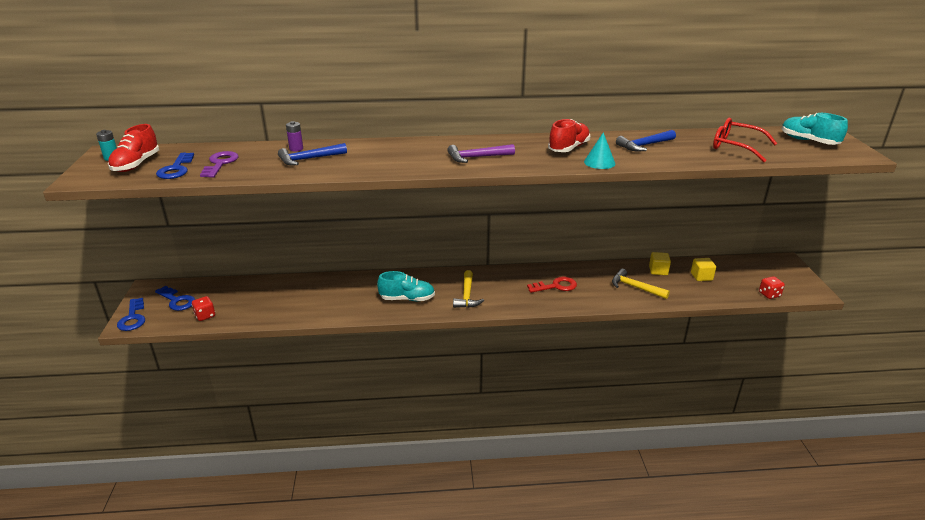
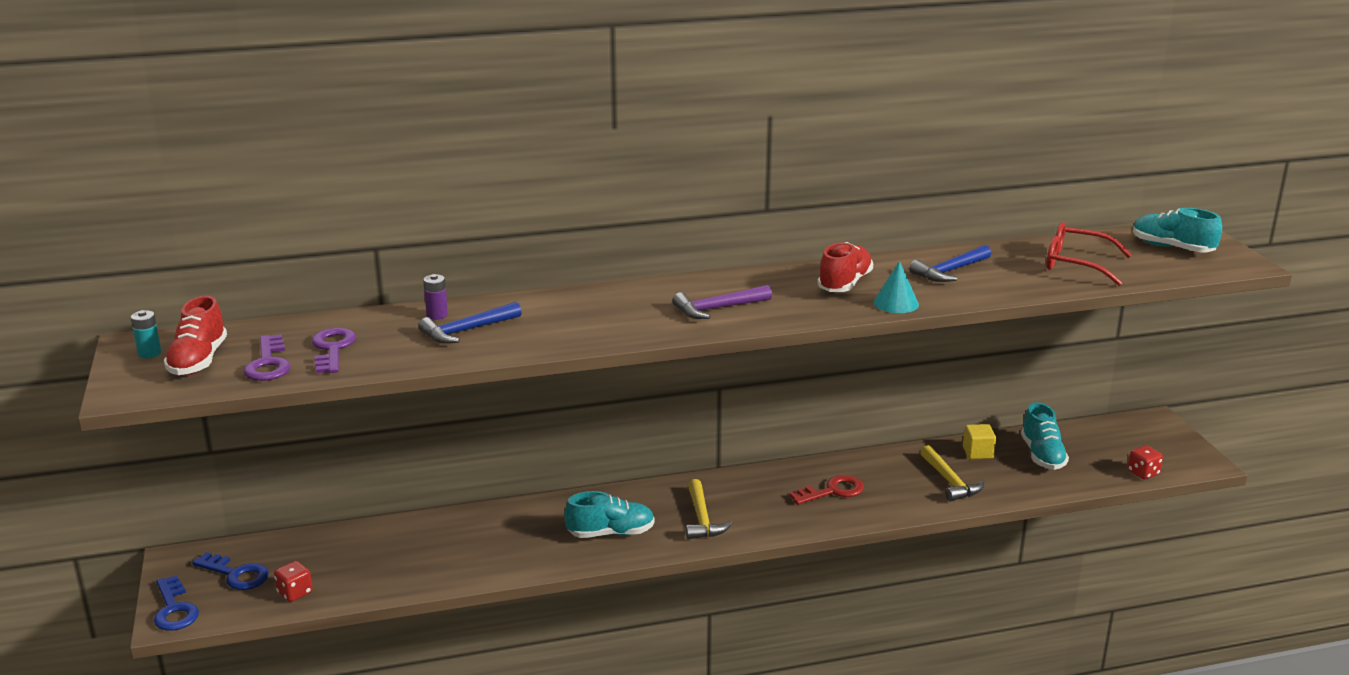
camera: 10 degrees left, 5 degrees down
blue key [156,153,194,179] -> purple key [244,334,290,381]
yellow hammer [612,269,670,299] -> yellow hammer turned 135 degrees counterclockwise [921,445,984,502]
yellow cube [691,258,716,281] -> turquoise shoe [1021,402,1069,470]

